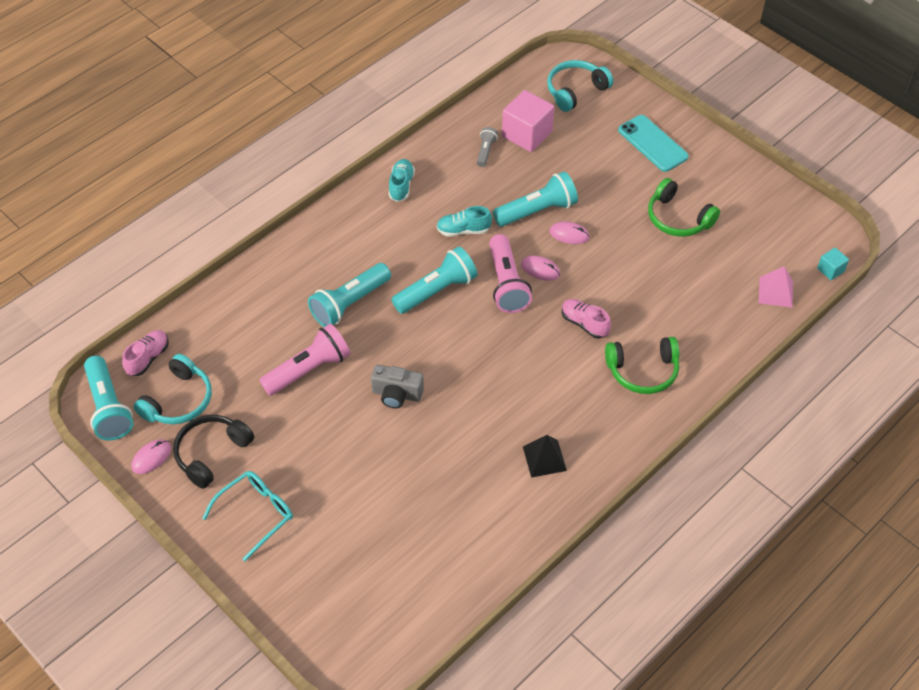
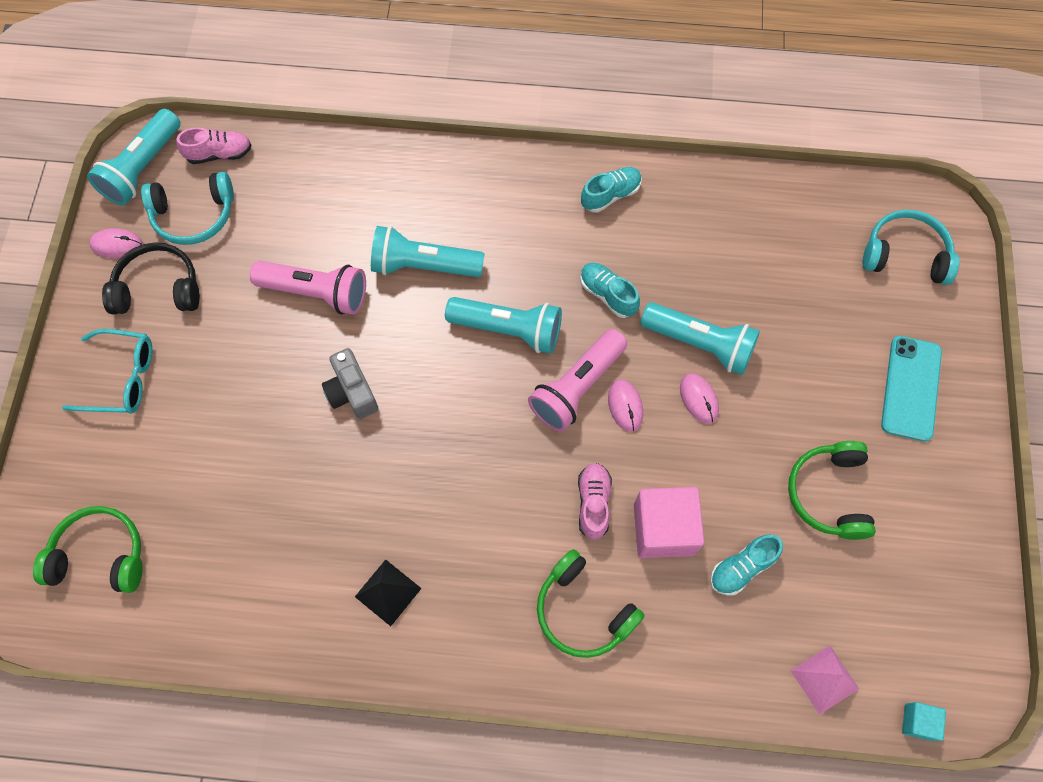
camera: 50 degrees right, 15 degrees up
grey flashlight [477,127,498,167] -> none
pink cube [502,90,554,152] -> pink cube moved to [634,487,704,558]
none -> green headphones [33,506,143,593]
none -> turquoise shoe [710,534,783,595]

